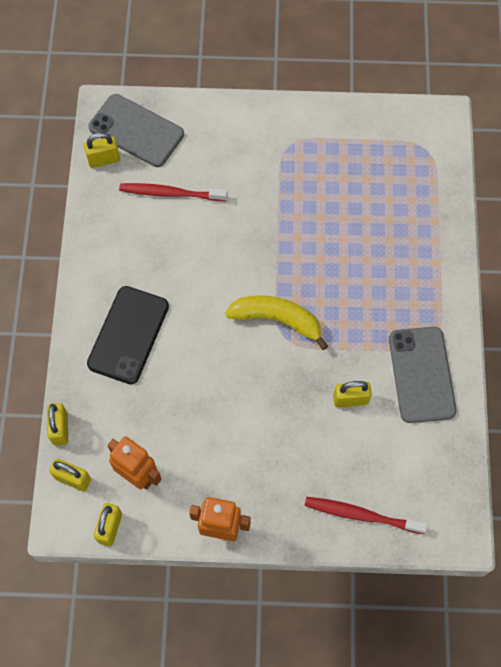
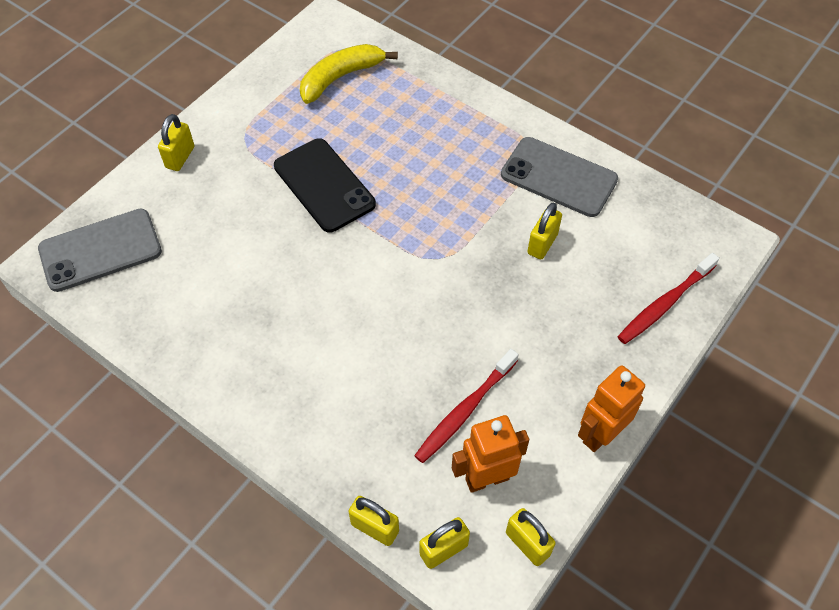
camera: 55 degrees left, 10 degrees down
yellow padlock [84,132,120,168] -> yellow padlock moved to [158,114,194,171]
black phone [87,286,169,384] -> black phone moved to [274,138,376,232]
red toothbrush [119,183,228,201] -> red toothbrush moved to [414,349,518,463]
yellow banana [225,295,328,350] -> yellow banana moved to [300,44,398,104]

